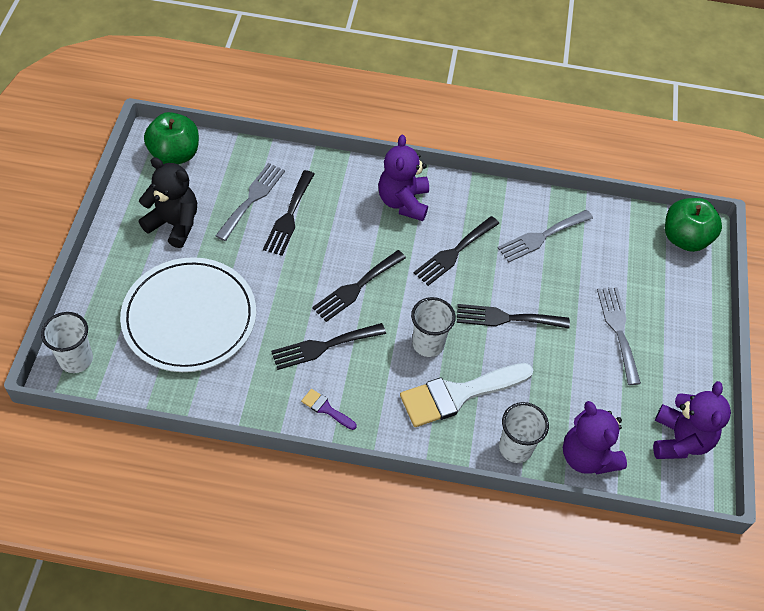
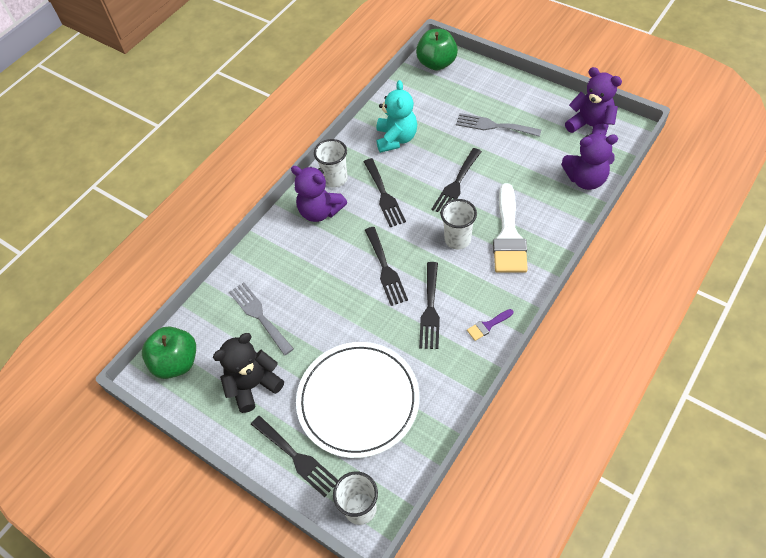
camera: 55 degrees left, 0 degrees up
black fork [263,170,314,256] -> black fork moved to [251,416,338,497]
grey fork [498,210,593,262] -> turquoise teddy bear [377,80,417,153]
white cup [499,402,549,463] -> white cup moved to [314,139,348,188]

